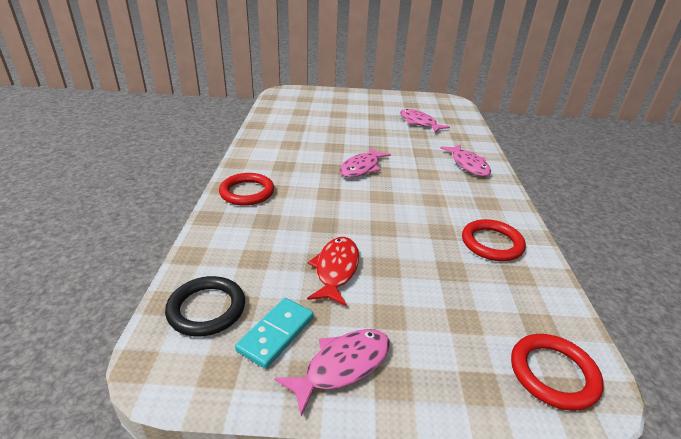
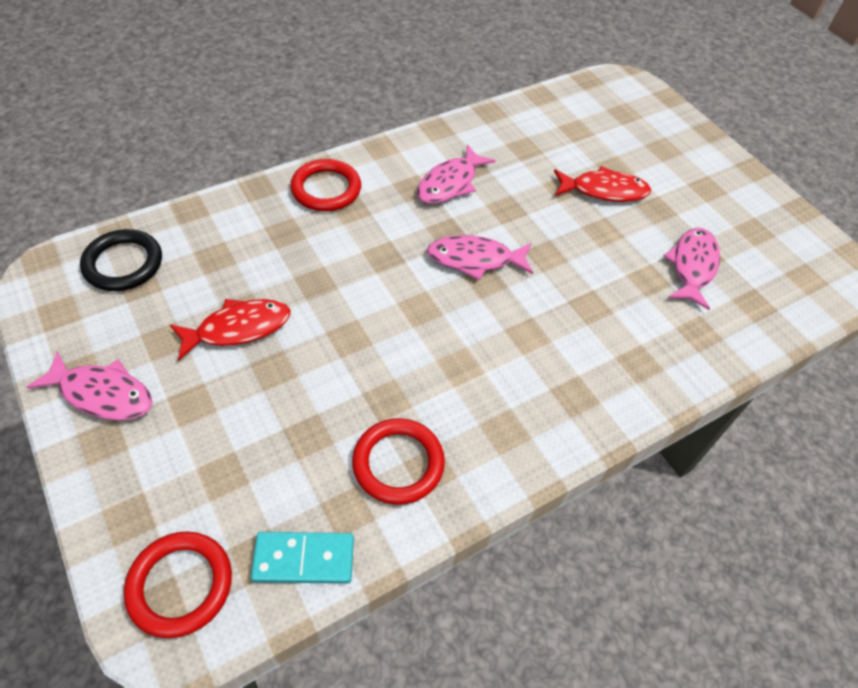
camera: 55 degrees right, 20 degrees up
turquoise domino [235,298,314,369] -> turquoise domino moved to [251,532,354,584]
pink fish [440,144,491,176] -> pink fish moved to [417,145,495,204]
none -> red fish [554,166,651,202]

